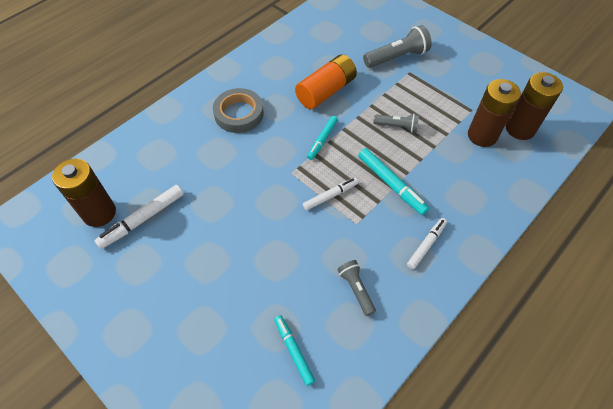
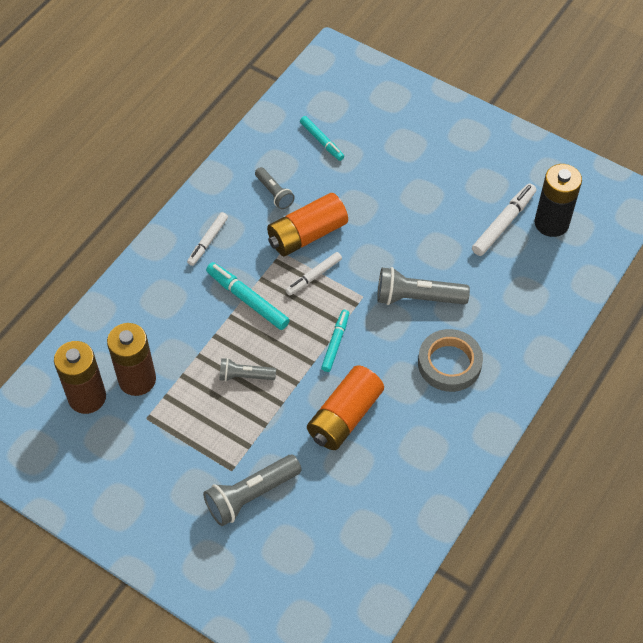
camera: 170 degrees right, 0 degrees up
brown battery [52,158,116,227] -> black battery [534,164,582,237]
none -> orange battery [267,193,348,256]
none -> grey flashlight [377,267,470,305]

